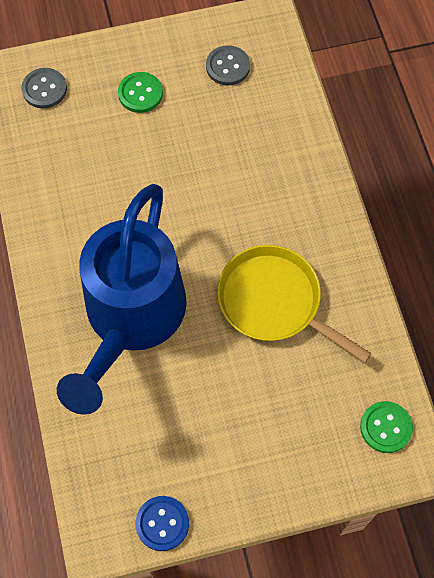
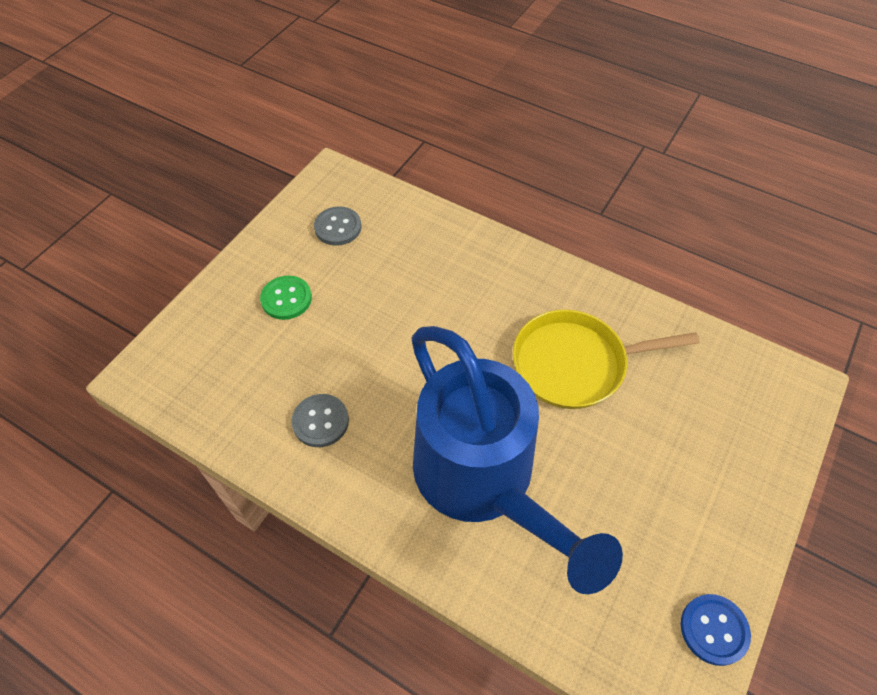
camera: 45 degrees left, 10 degrees down
grey button [21,68,67,108] -> grey button moved to [292,394,349,447]
green button [360,401,413,453] -> none

